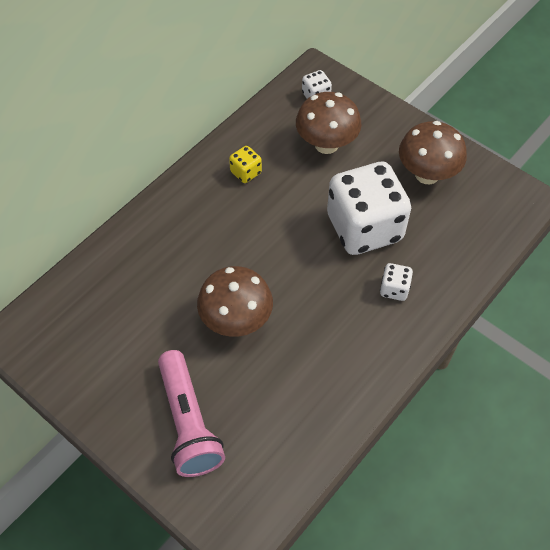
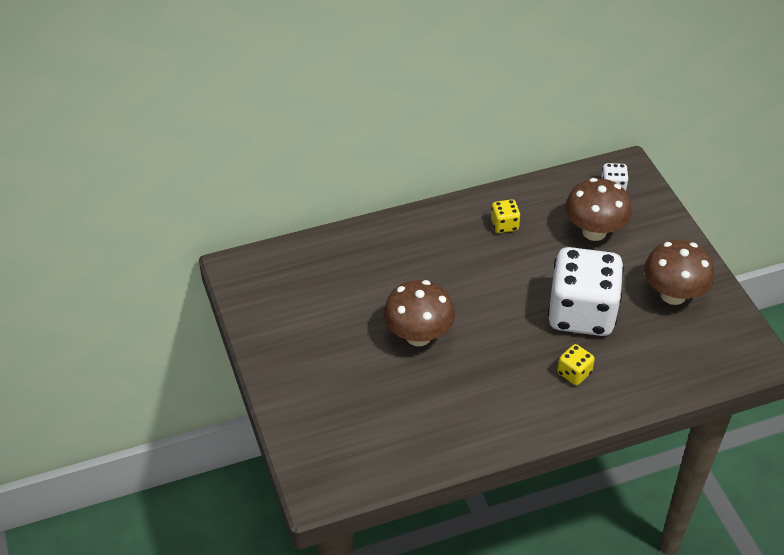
camera: 30 degrees right, 10 degrees down
pink flashlight [158,350,225,477] -> none
white dice [380,263,413,301] -> yellow dice [557,344,595,385]

